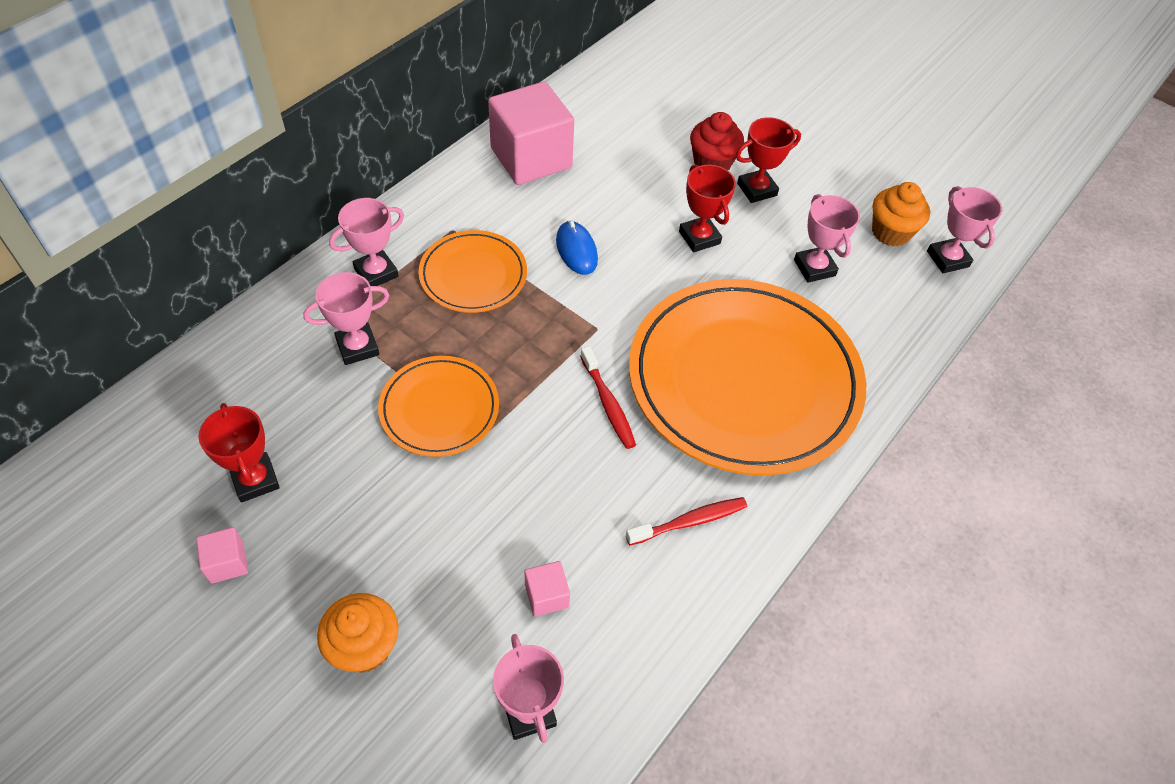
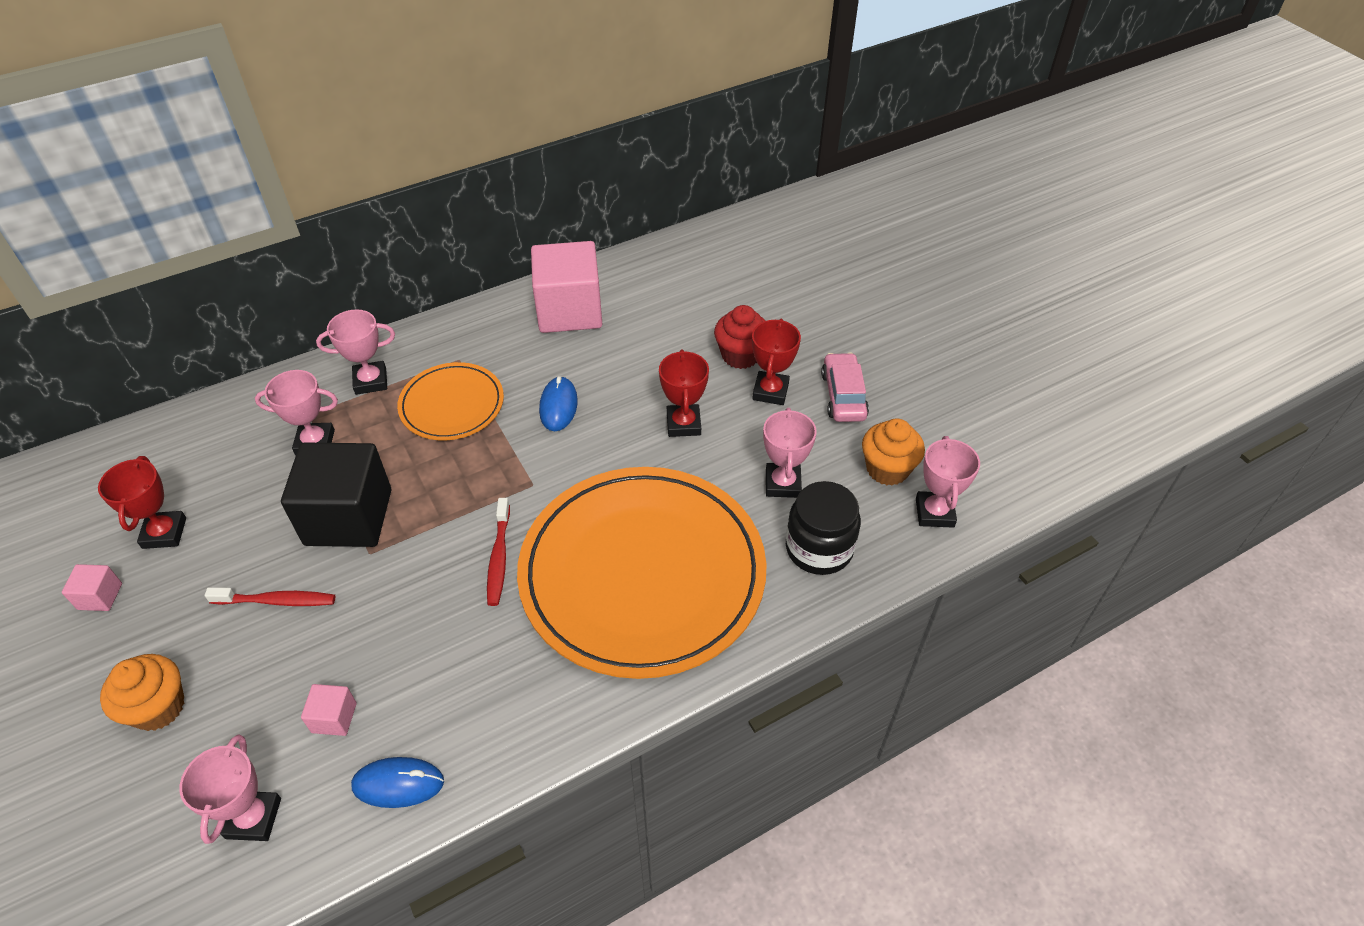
camera: 25 degrees right, 5 degrees down
orange plate [378,356,499,457] -> black cube [281,443,391,547]
red toothbrush [626,497,747,545] -> red toothbrush moved to [205,587,335,606]
red trophy [736,117,801,203] -> red trophy turned 75 degrees counterclockwise [752,319,801,405]
none -> blue mouse [351,757,444,808]
none -> black jar [786,481,861,575]
none -> pink car [821,353,869,422]

